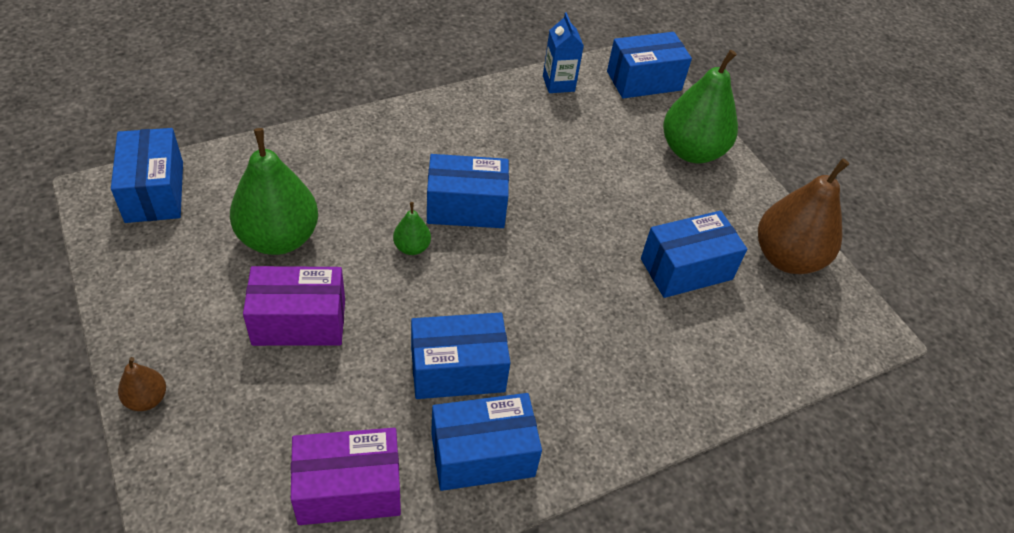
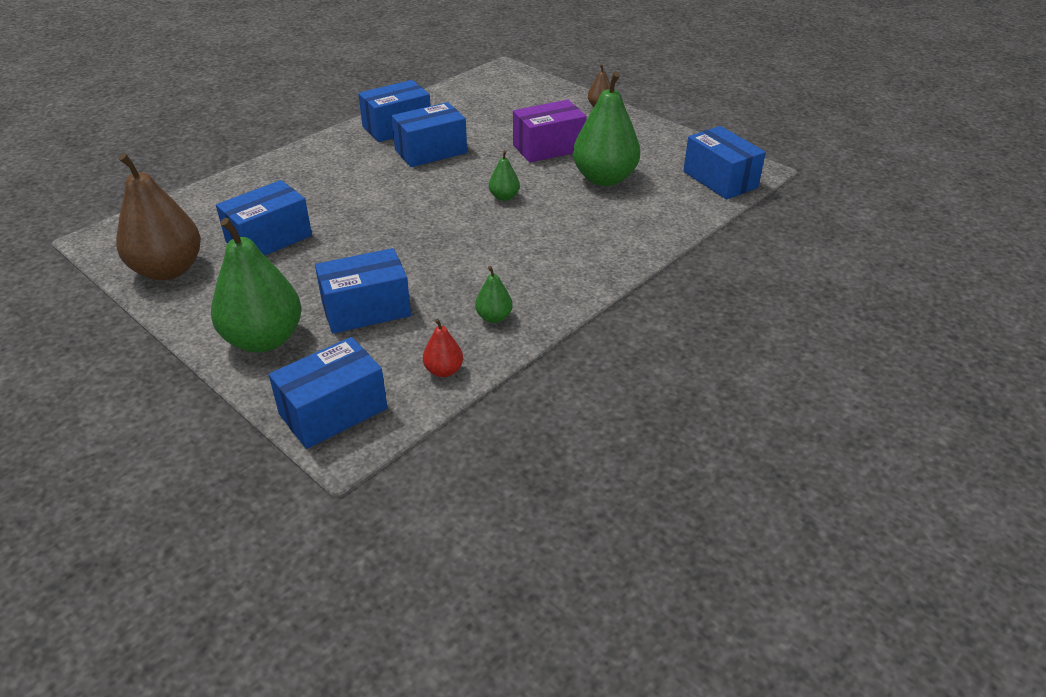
camera: 165 degrees right, 10 degrees down
purple box [291,428,401,525] -> none
blue box [427,154,509,228] -> blue box moved to [315,248,411,334]
blue carton [543,12,584,93] -> red pear [423,318,463,377]
none -> green pear [475,266,513,323]

